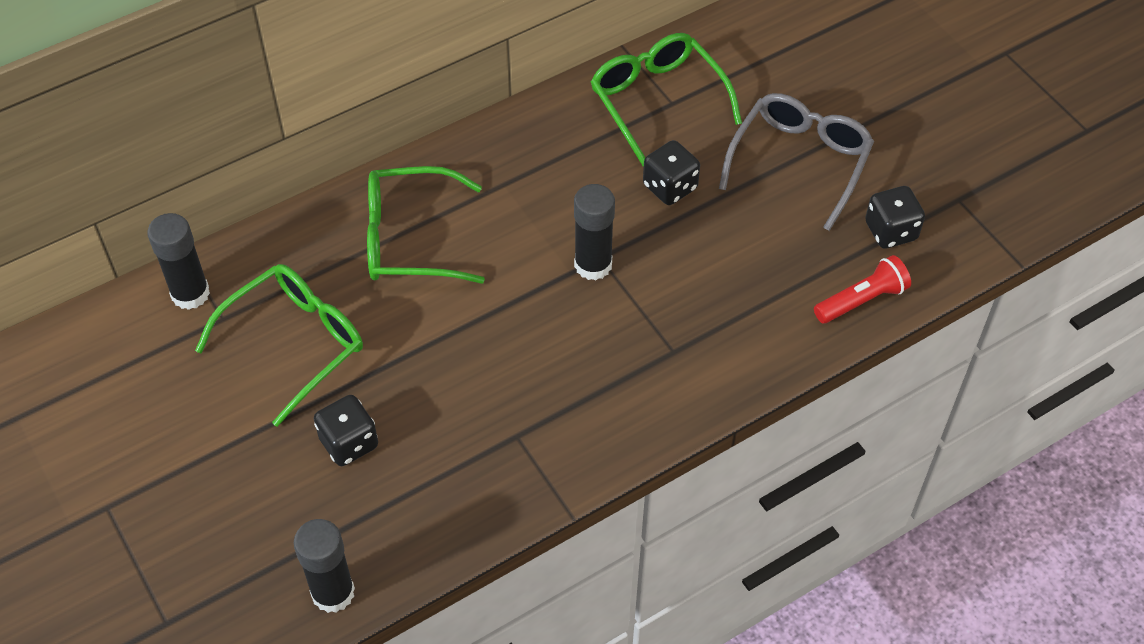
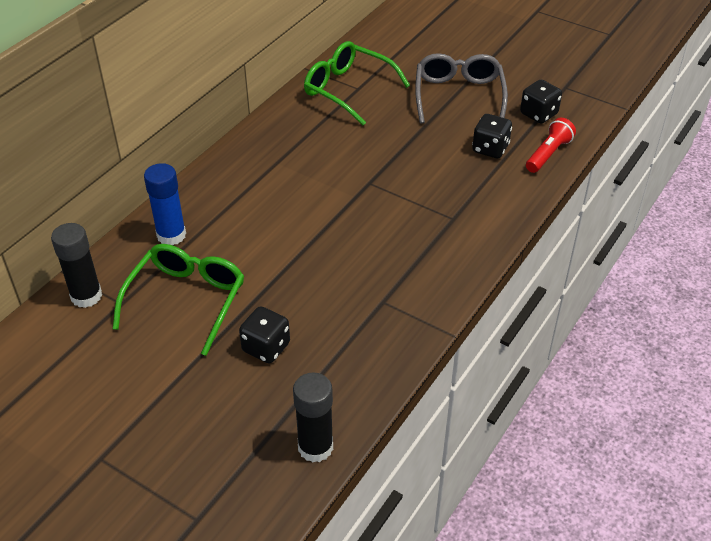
camera: 25 degrees left, 10 degrees down
green glasses [367,166,485,283] -> none
black glue stick [574,184,615,280] -> none
black dice [643,140,700,205] -> black dice moved to [472,114,512,158]
none -> blue glue stick [144,163,186,245]

